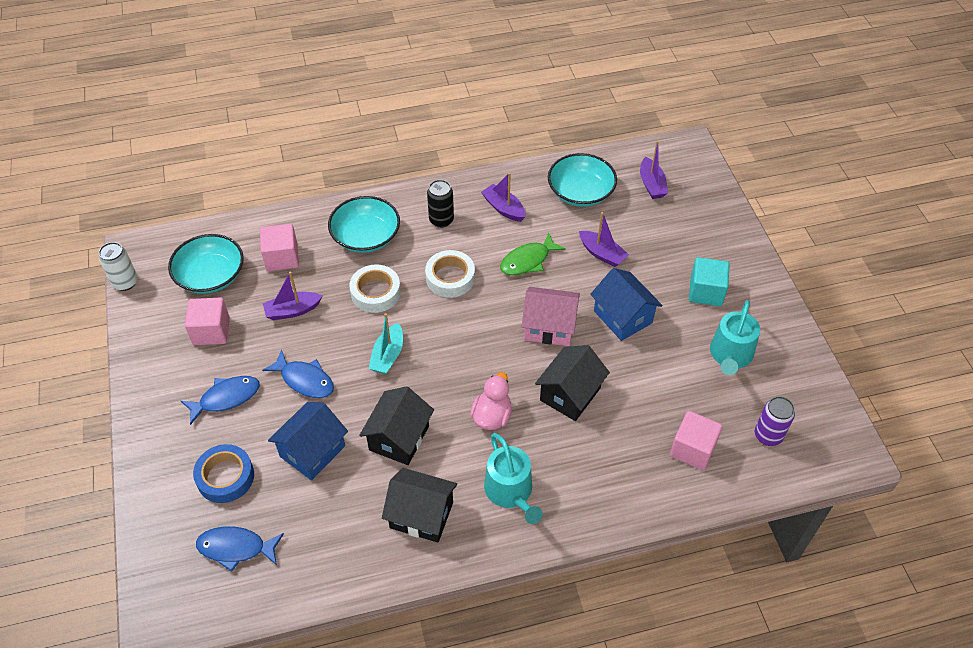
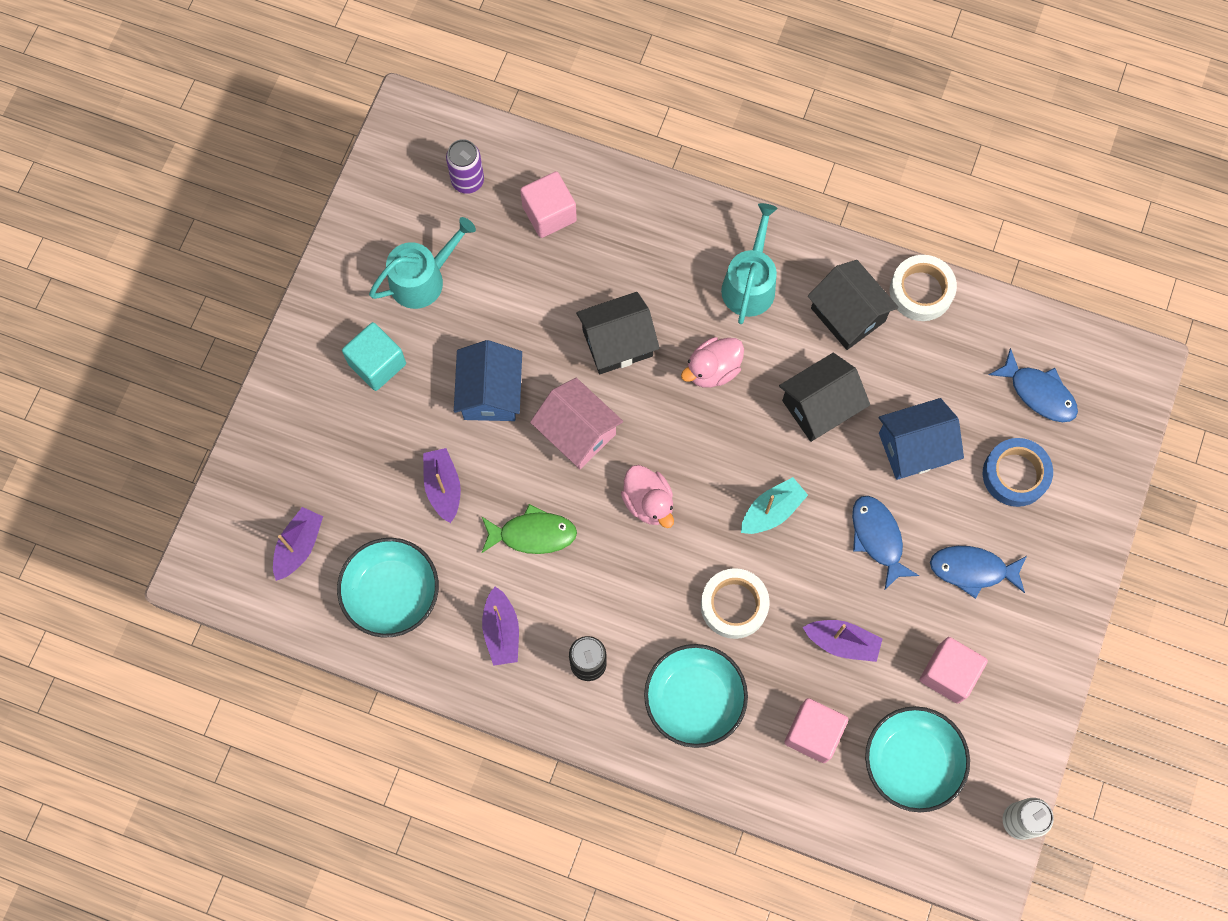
camera: 145 degrees left, 20 degrees up
white tape [425,250,475,298] -> white tape moved to [890,255,957,321]
none -> pink duck [621,465,674,528]

